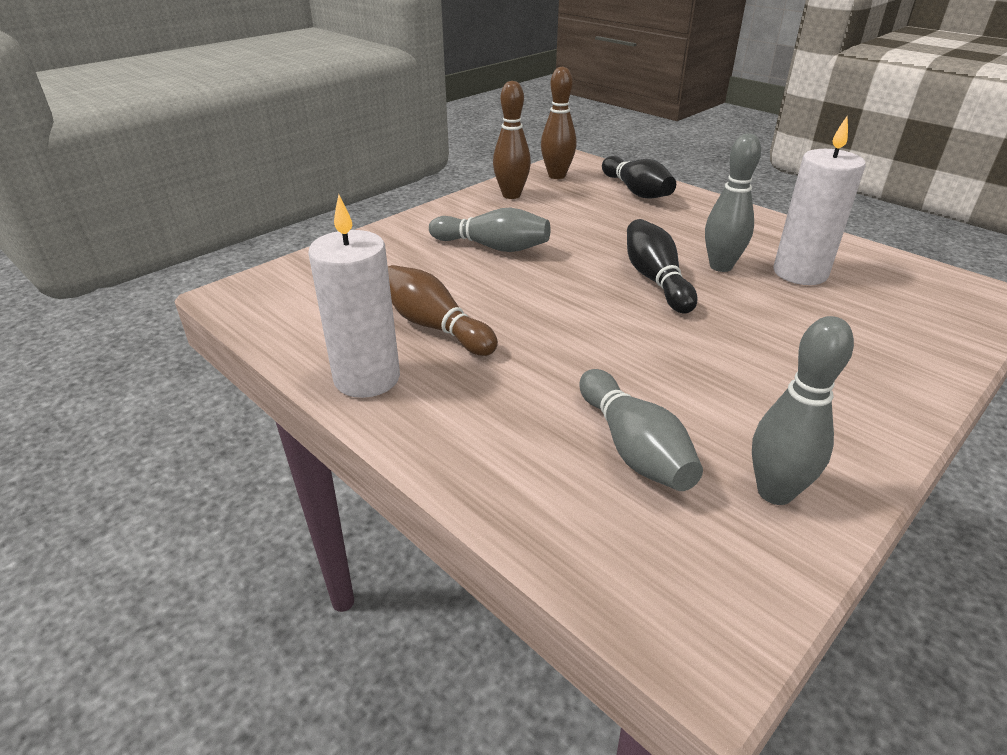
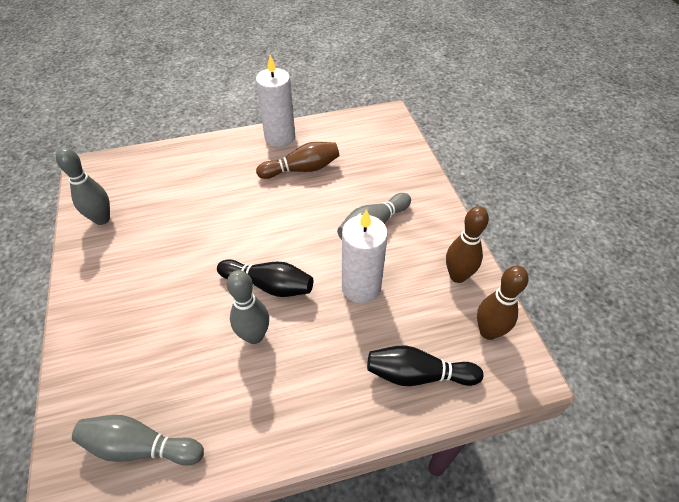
camera: 120 degrees right, 15 degrees up
grey bowling pin [579,369,703,491] -> grey bowling pin moved to [72,415,204,466]
white candle [773,117,866,285] -> white candle moved to [342,209,388,303]

